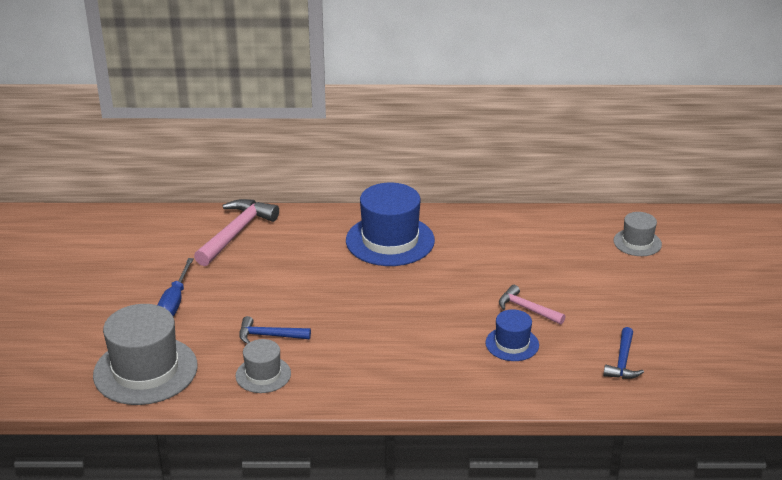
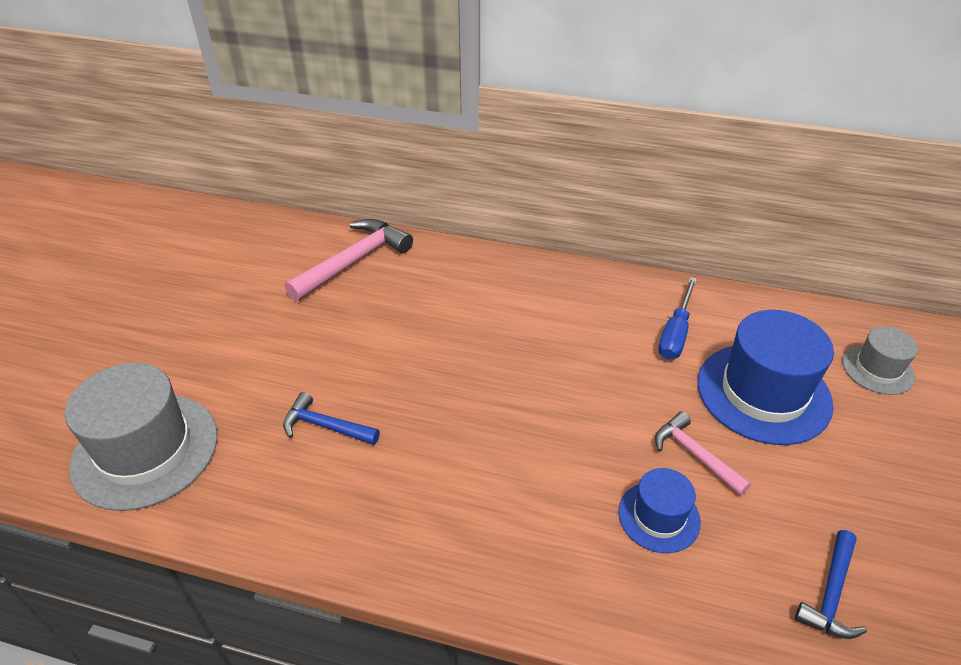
camera: 15 degrees right, 10 degrees up
blue screwdriver [158,258,194,316] -> blue screwdriver moved to [658,277,697,360]
grey hat [236,339,291,393] -> none
blue hat [346,183,435,266] -> blue hat moved to [697,310,834,445]

